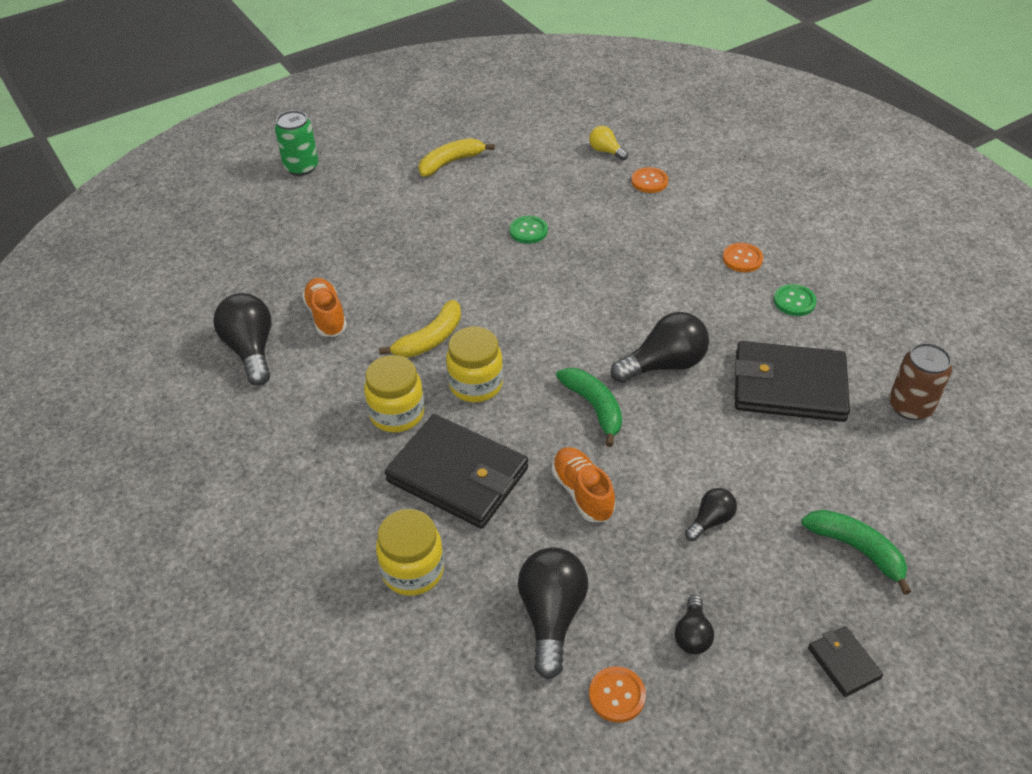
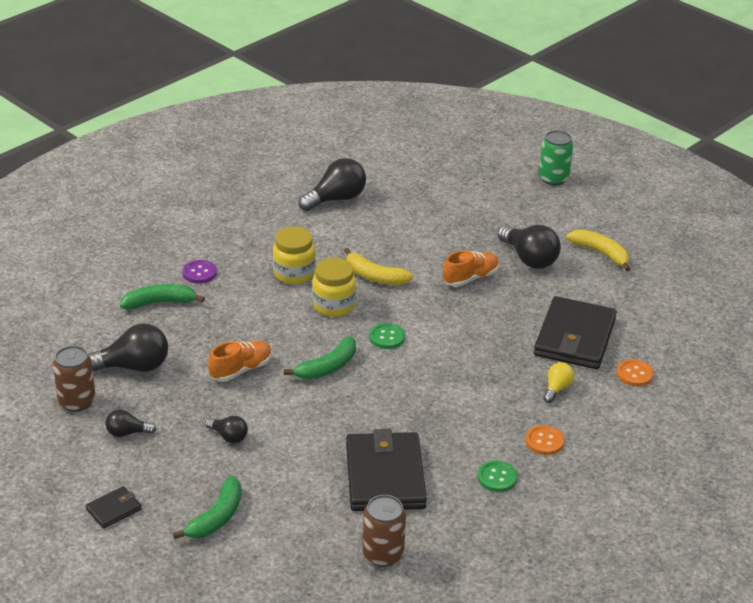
camera: 75 degrees right, 10 degrees down
orange shoe [302,278,347,337] -> orange shoe moved to [443,250,499,287]
yellow jar [376,509,444,596] -> green banana [120,284,205,310]
black wallet [385,414,528,529] -> black wallet moved to [534,296,617,369]
green button [509,216,548,244] -> green button moved to [369,323,405,349]
yellow light bulb [589,126,628,160] -> yellow light bulb moved to [543,362,574,403]
orange button [589,666,646,723] -> brown can [53,346,96,412]
black light bulb [611,312,709,383] -> black light bulb moved to [498,225,561,269]
none -> purple button [182,260,217,283]

